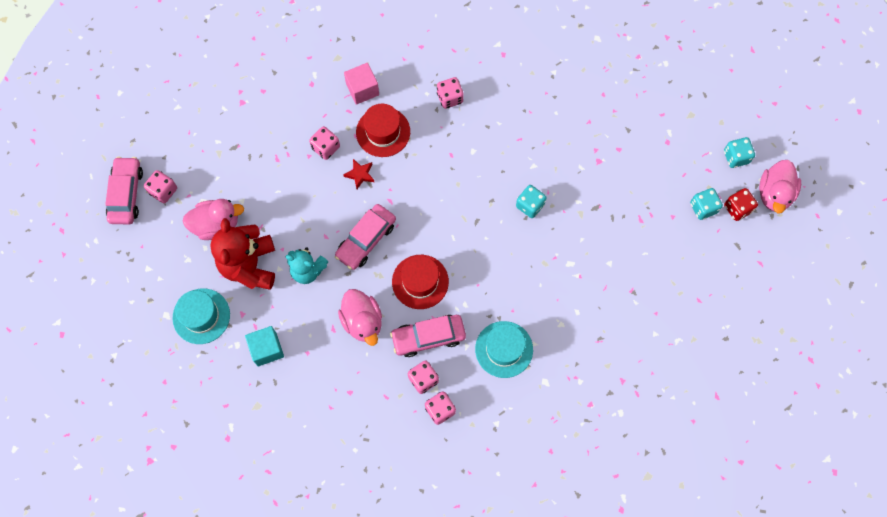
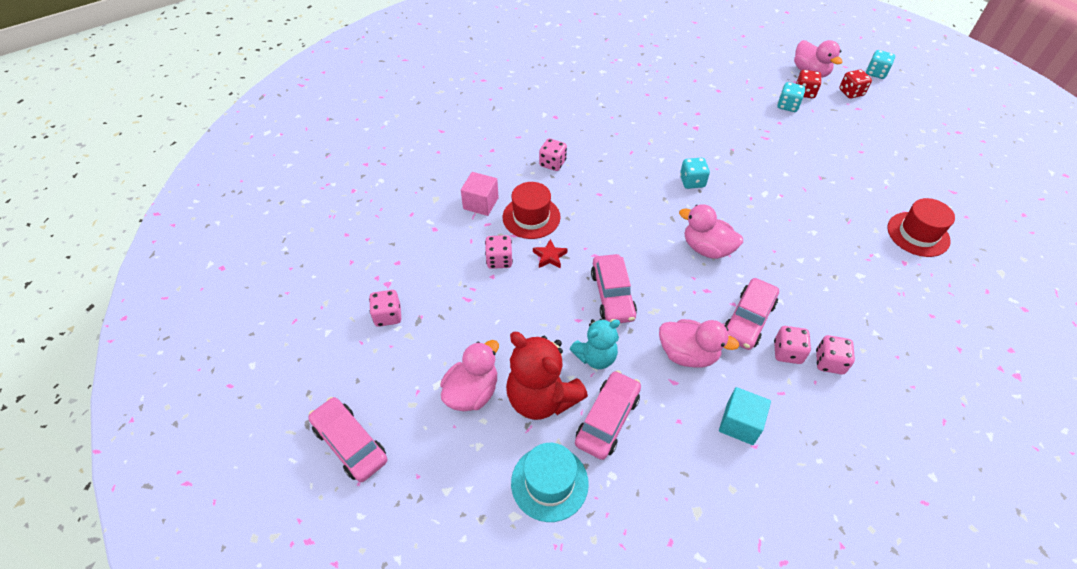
camera: 45 degrees left, 20 degrees down
pink dice [144,170,177,203] -> pink dice moved to [369,290,401,327]
turquoise cube [245,326,284,366] -> turquoise cube moved to [719,387,771,445]
red hat [392,255,449,309] -> red hat moved to [887,198,955,257]
turquoise hat [475,321,533,378] -> none
turquoise dice [724,137,755,168] -> turquoise dice moved to [866,50,895,79]
none -> pink car [575,370,641,460]
none -> pink duck [679,204,743,259]
none -> red dice [839,69,872,99]

